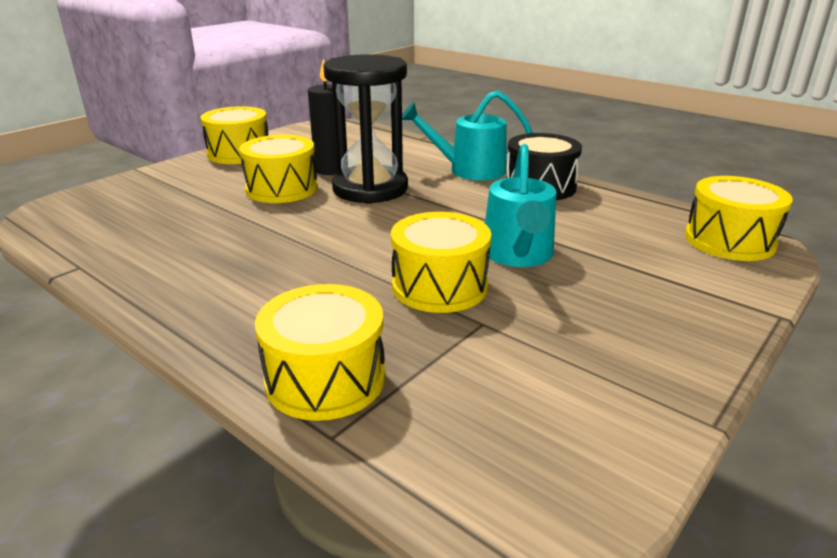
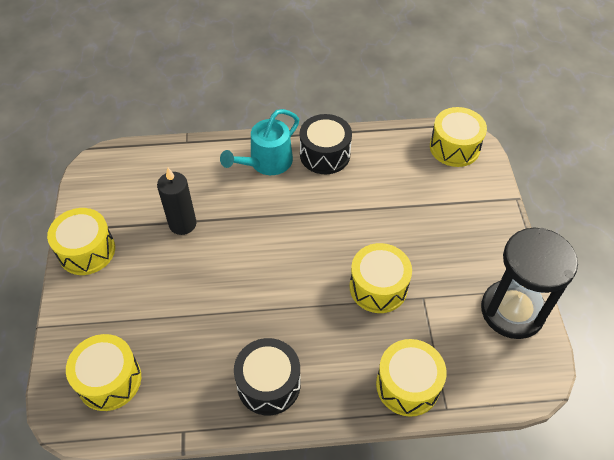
camera: 45 degrees left, 25 degrees up
yellow drum [239,135,318,203] -> yellow drum moved to [66,334,141,411]
black hourglass [323,54,408,204] -> black hourglass moved to [481,228,578,339]
turquoise watering can [485,144,556,267] -> none
none -> black drum [234,338,301,415]

